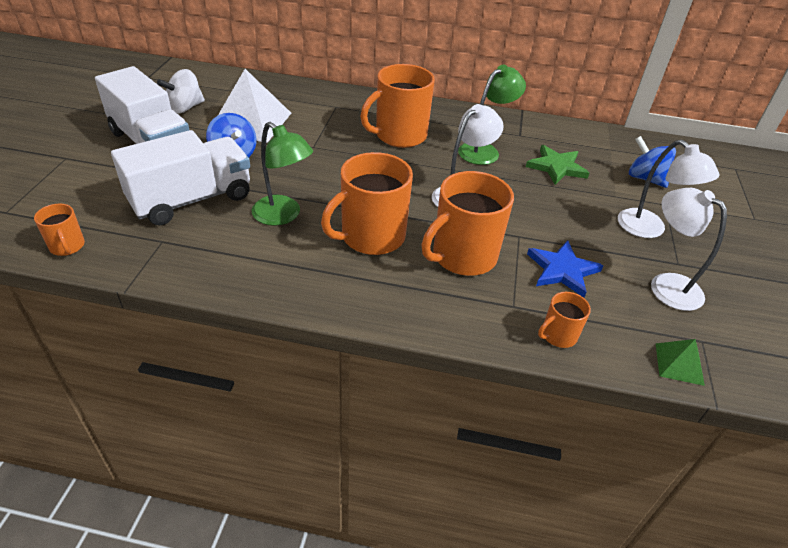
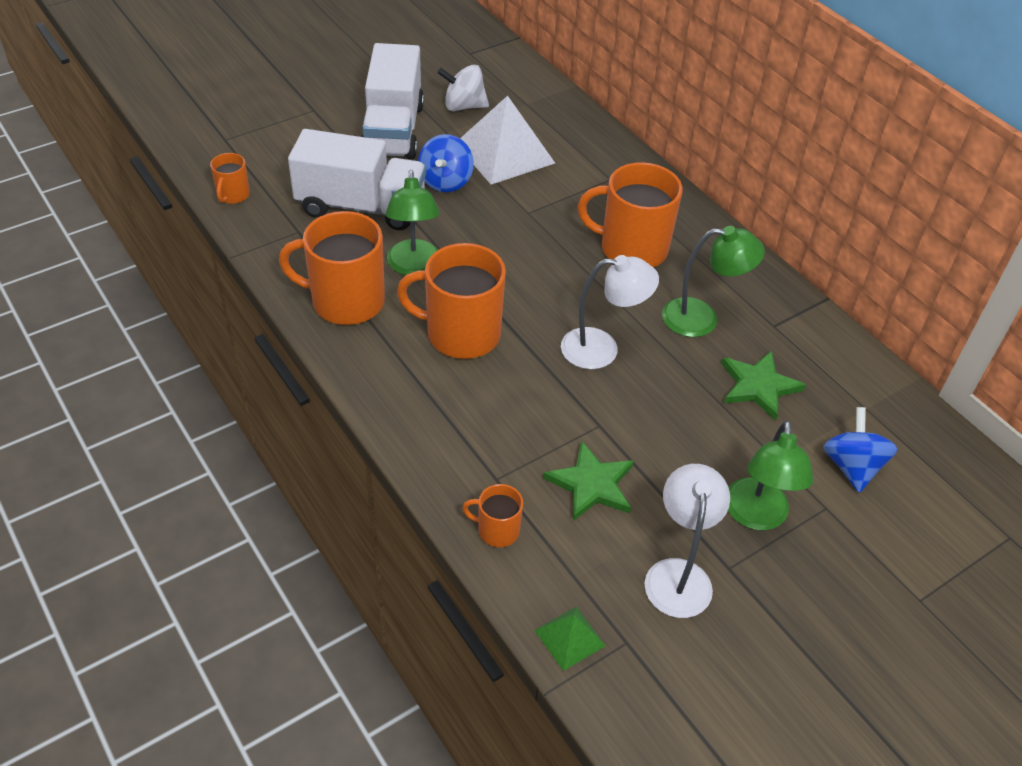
camera: 45 degrees right, 5 degrees up
orange mug [421,171,514,276] -> orange mug moved to [279,211,385,325]
blue star [527,241,603,298] -> green star [543,440,634,521]
white lamp [618,140,720,238] -> green lamp [728,420,814,530]

